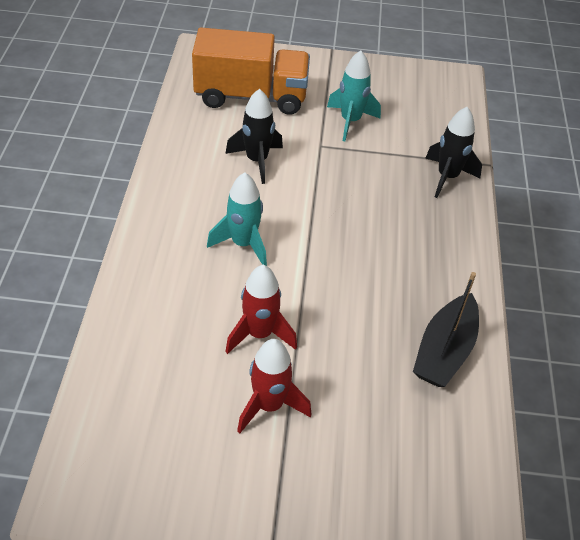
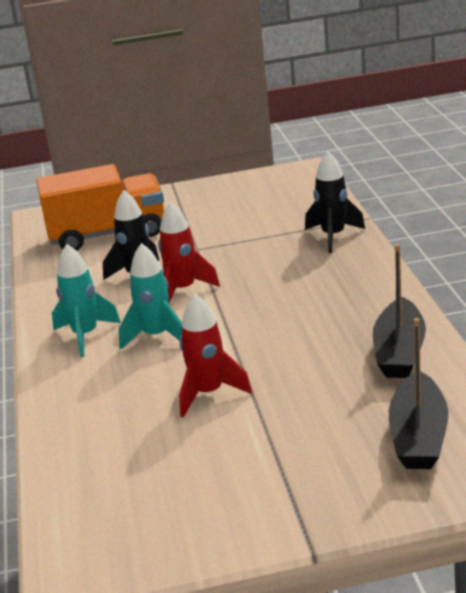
camera: 10 degrees left, 20 degrees down
red rocket [237,339,311,433] -> red rocket moved to [158,201,220,303]
turquoise rocket [327,50,381,141] -> turquoise rocket moved to [52,244,121,357]
none -> black boat [388,318,448,469]

